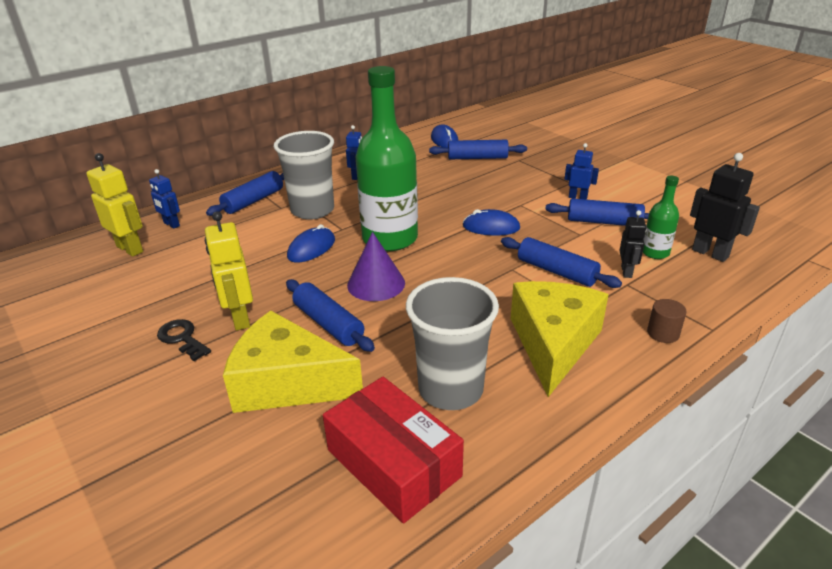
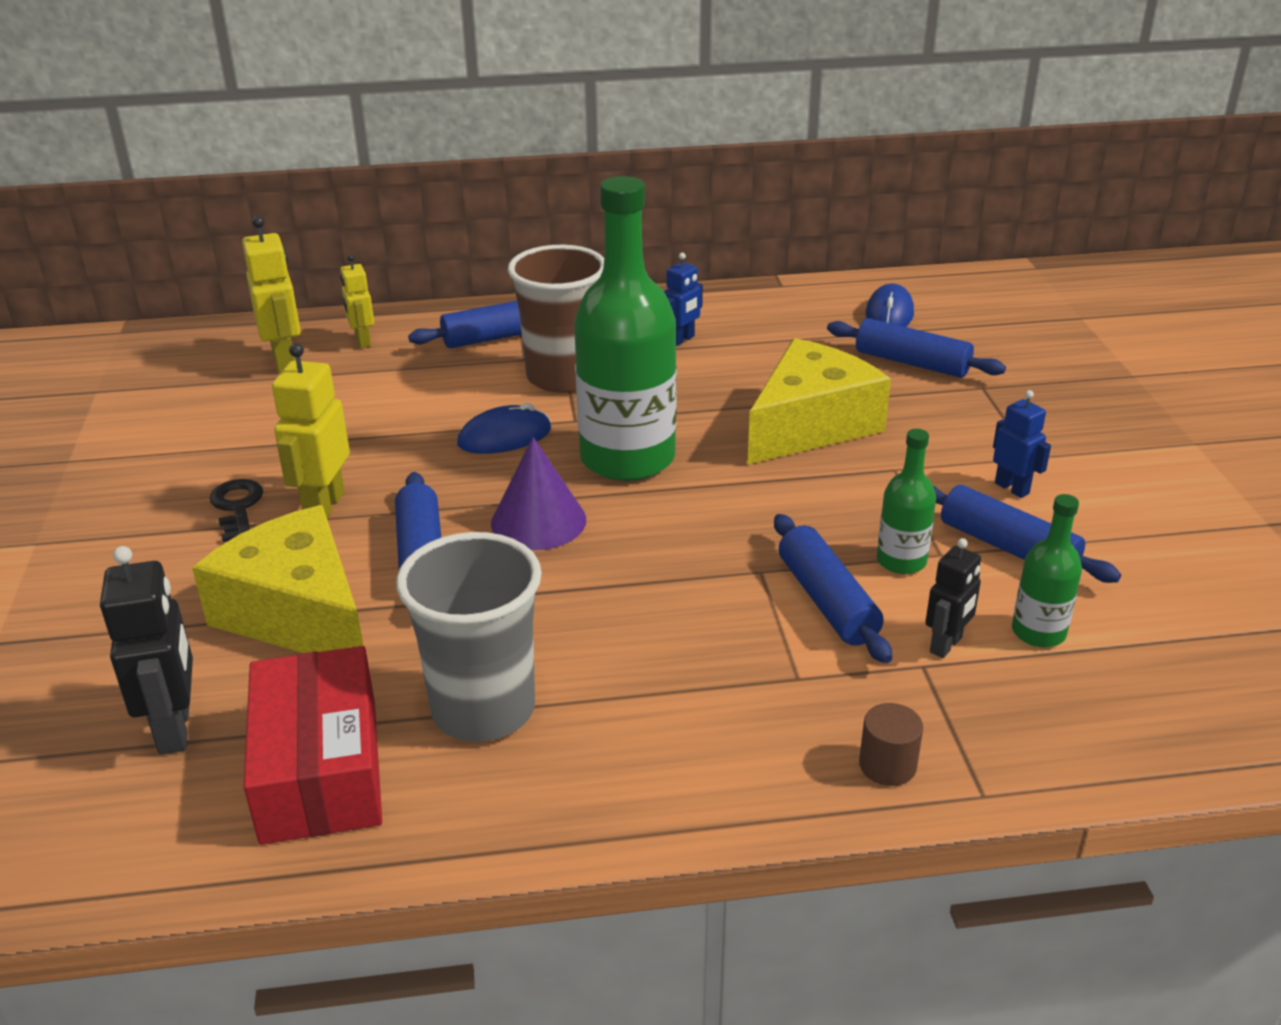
camera: 30 degrees right, 0 degrees up
blue robot [149,169,180,228] -> yellow robot [340,254,374,348]
grey cup [274,131,334,220] -> brown cup [508,245,604,393]
blue mouse [463,209,520,236] -> none
yellow cheese [511,281,609,397] -> yellow cheese moved to [747,338,891,465]
black robot [690,153,760,262] -> black robot moved to [100,546,193,755]
none -> green bottle [877,429,936,574]

